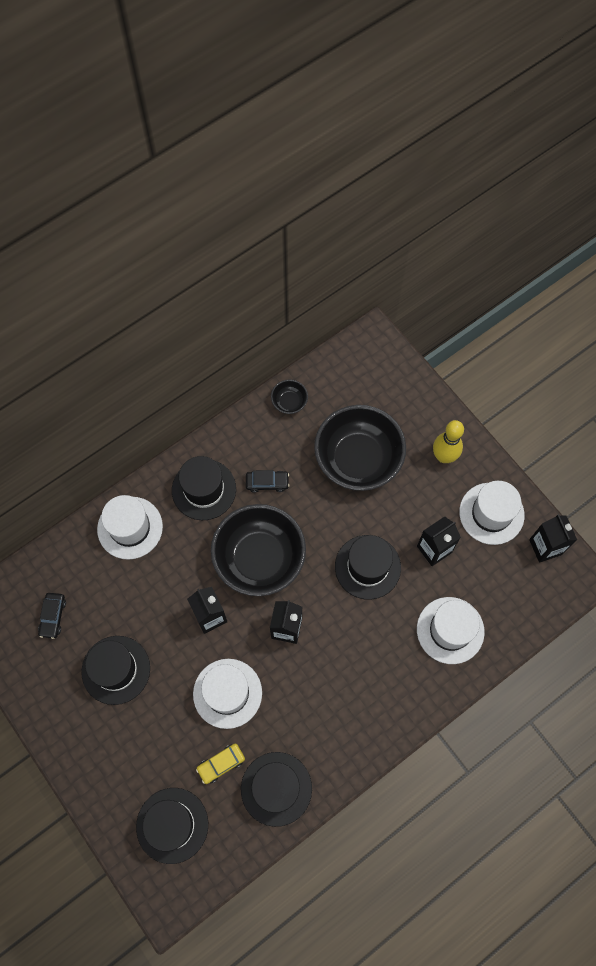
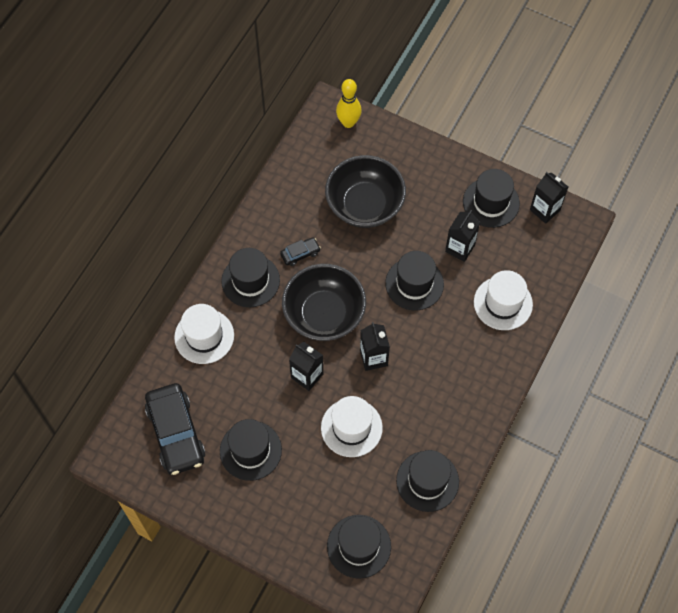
camera: 25 degrees left, 5 degrees down
black car [38,593,66,639] -> black car [145,383,205,475], size x2.19
yellow car [196,743,245,784] -> none
black bowl [271,380,308,414] -> none
yellow bowling pin [433,420,464,463] -> yellow bowling pin moved to [336,79,362,128]
white hat [459,481,525,545] -> black hat [463,169,520,228]

